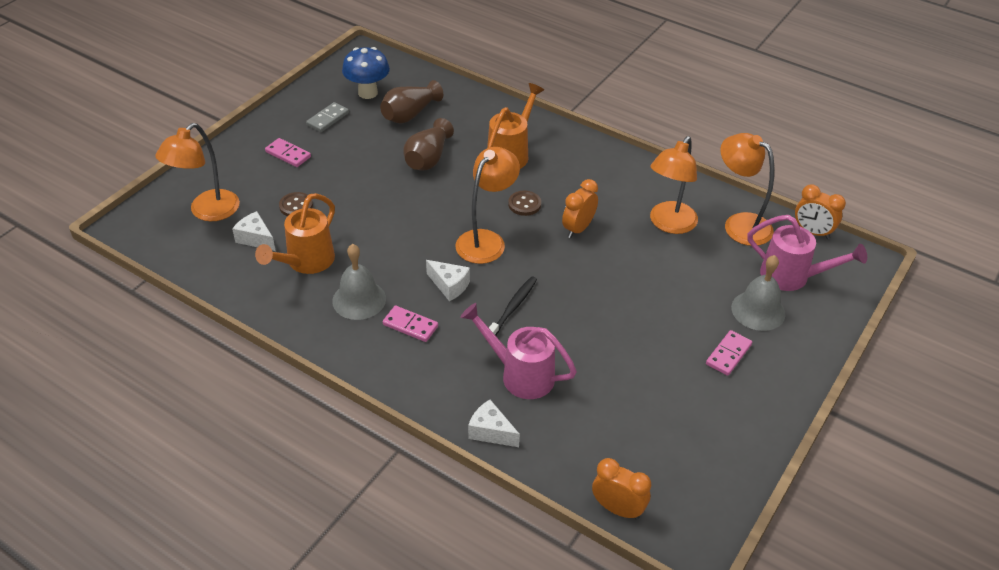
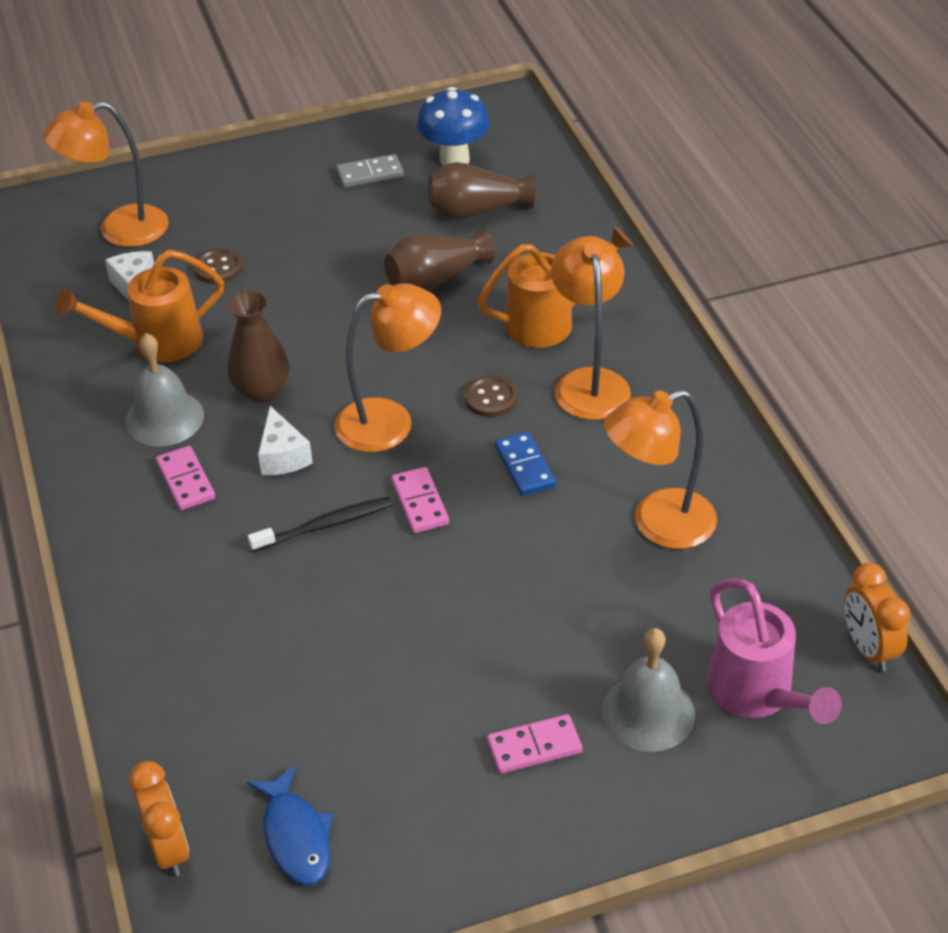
camera: 40 degrees right, 0 degrees up
pink domino [265,138,311,167] -> pink domino moved to [391,467,449,533]
pink watering can [460,303,577,399] -> none
white cheese [468,400,520,447] -> none
orange clock [562,179,598,238] -> blue domino [495,432,556,496]
orange lamp [720,133,774,246] -> orange lamp moved to [551,236,631,420]
none -> brown vase [227,290,290,403]
none -> blue fish [247,765,333,885]

